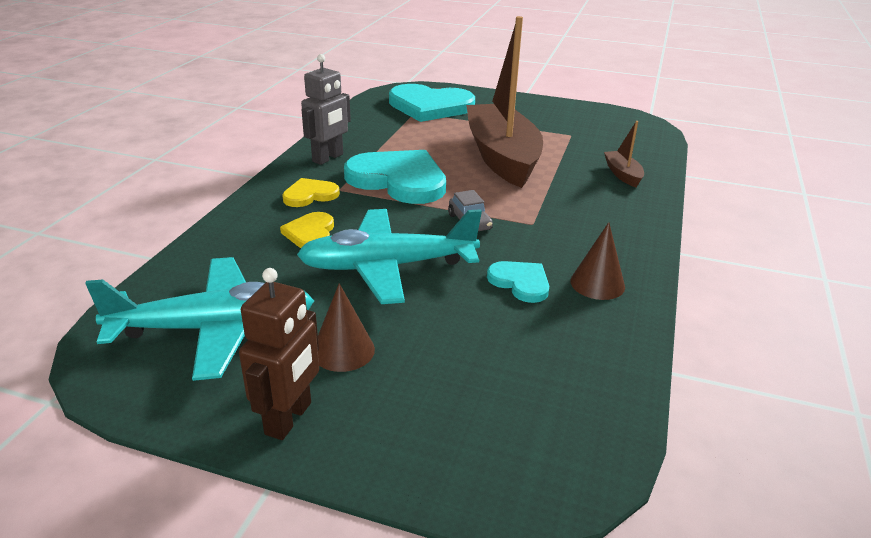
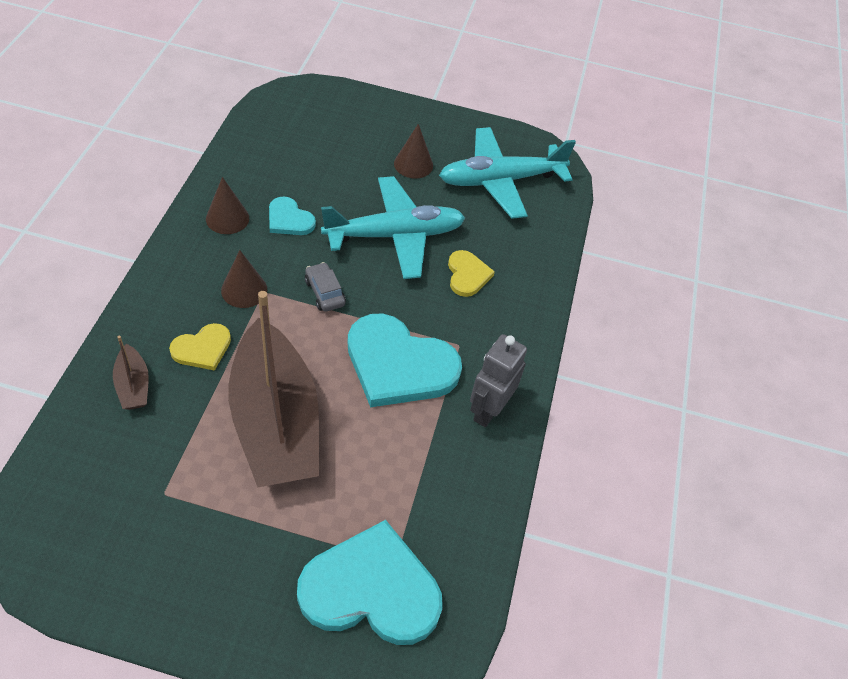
camera: 170 degrees right, 20 degrees up
brown robot [239,268,319,440] -> none
yellow heart [282,178,340,207] -> yellow heart moved to [169,323,231,371]
none -> brown cone [221,250,267,308]

